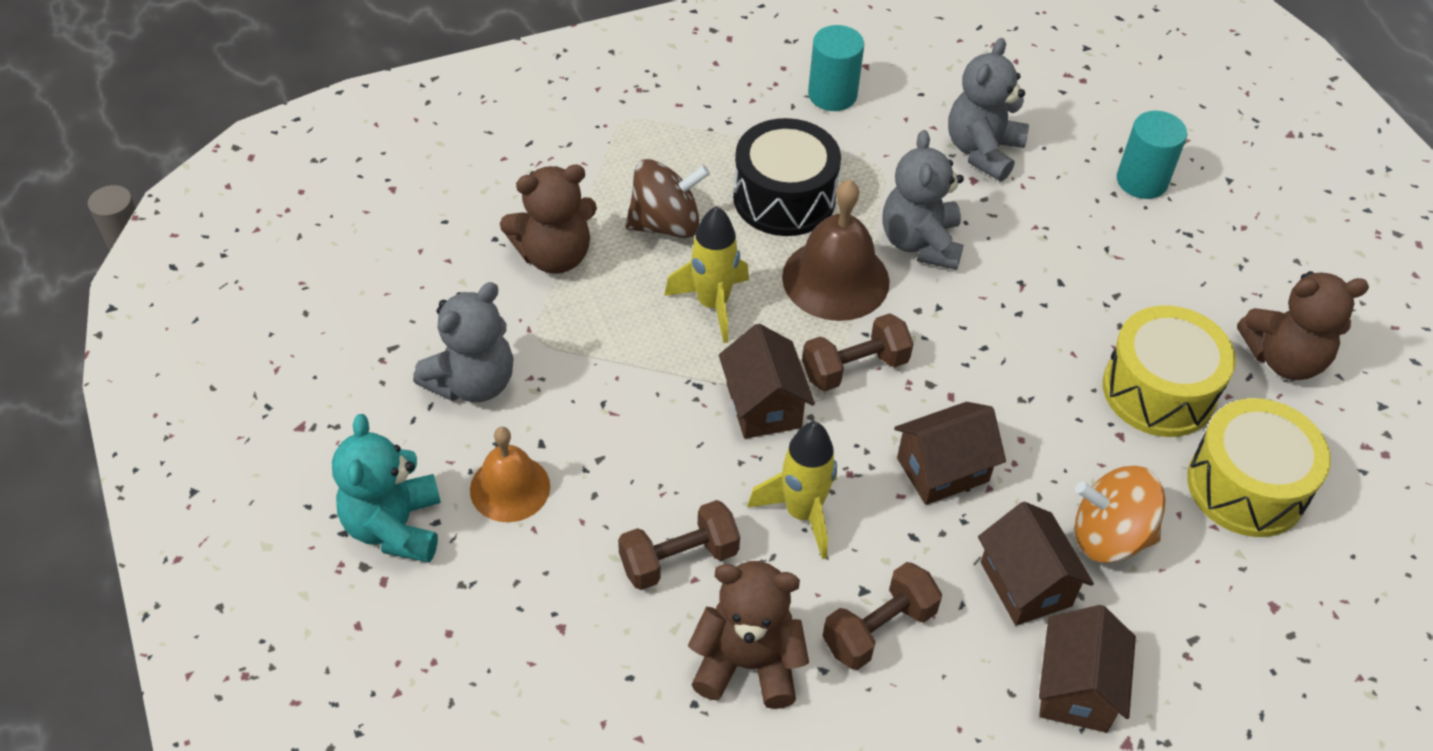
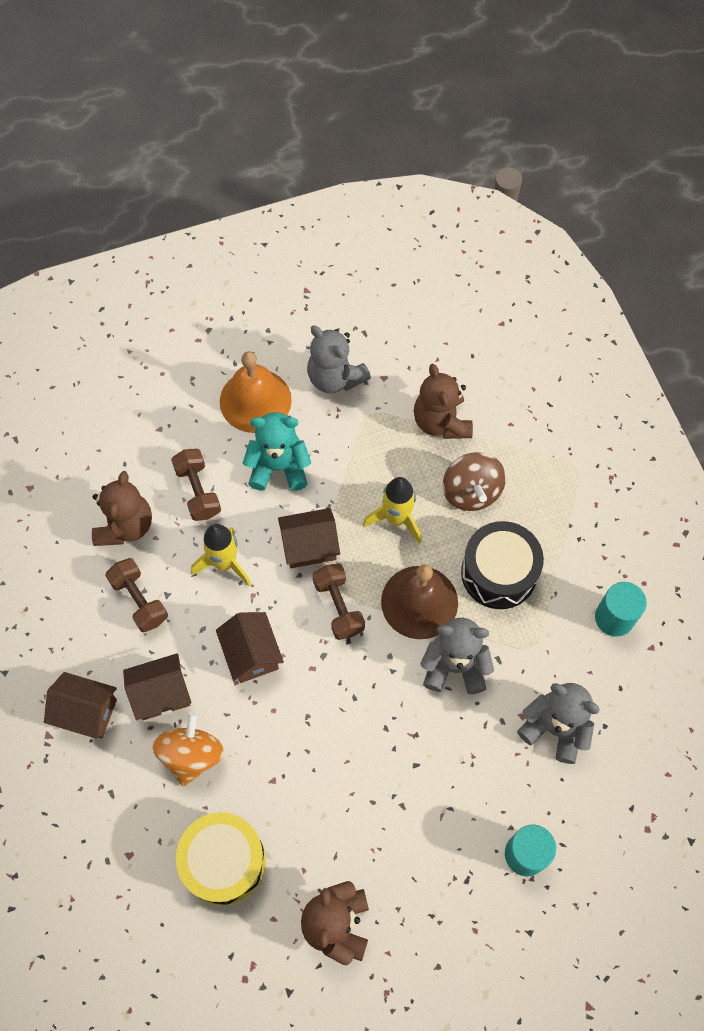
camera: 95 degrees right, 15 degrees up
turquoise teddy bear [332,414,441,562] -> turquoise teddy bear moved to [242,412,311,491]
orange bell [470,427,550,522] -> orange bell [220,351,292,433], size x1.50
yellow drum [1103,305,1236,437] -> none

